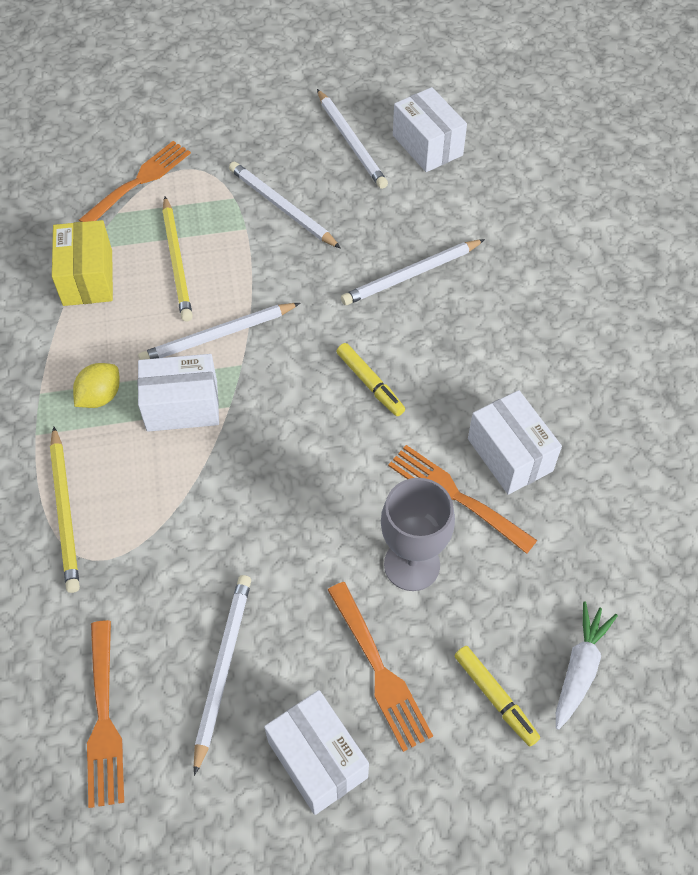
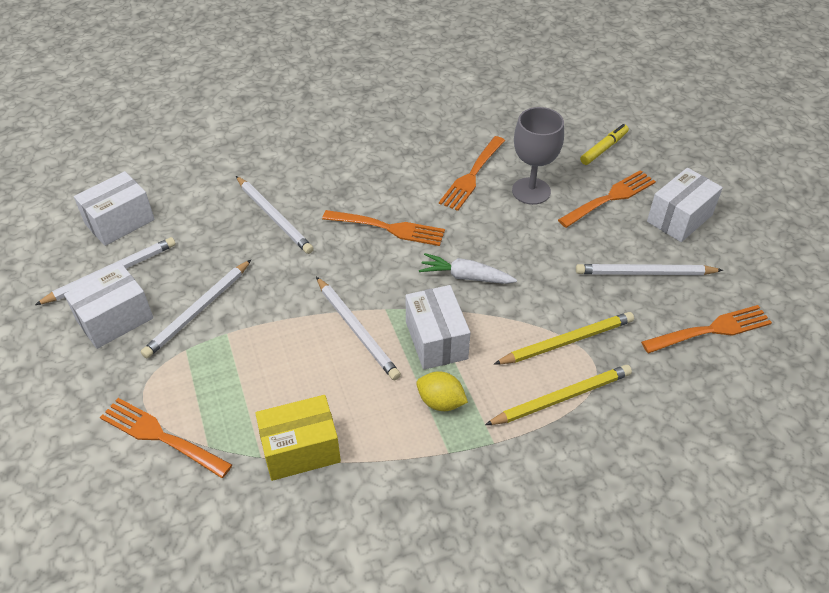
camera: 100 degrees left, 10 degrees down
yellow pencil [162,196,193,321] -> yellow pencil moved to [494,312,634,365]
yellow marker [336,343,405,416] -> orange fork [322,210,445,246]
white box [468,390,562,495] -> white box moved to [64,265,153,349]
white carrot [556,602,618,730] -> white carrot moved to [419,253,517,284]

